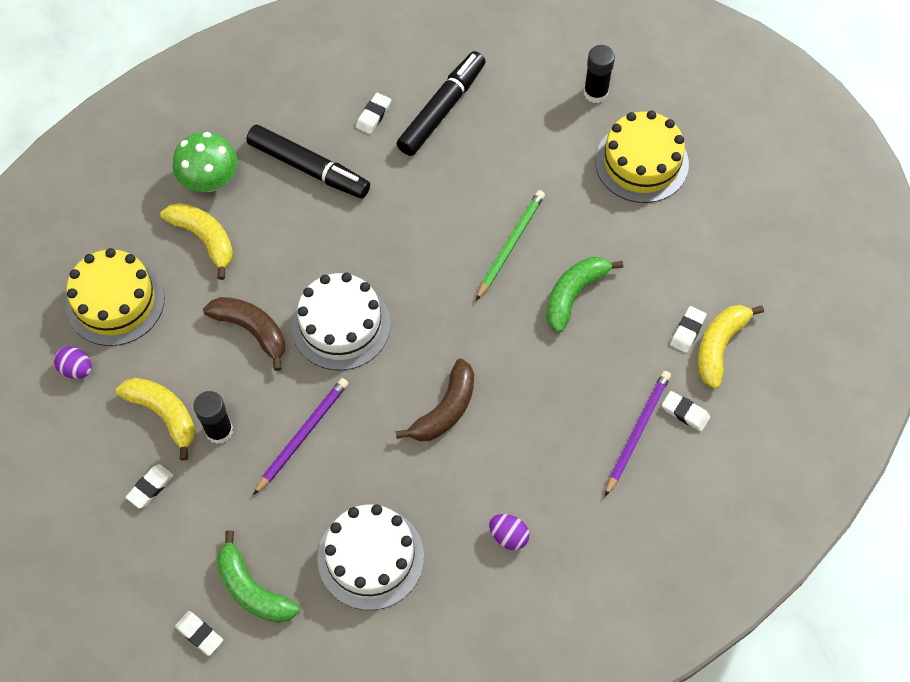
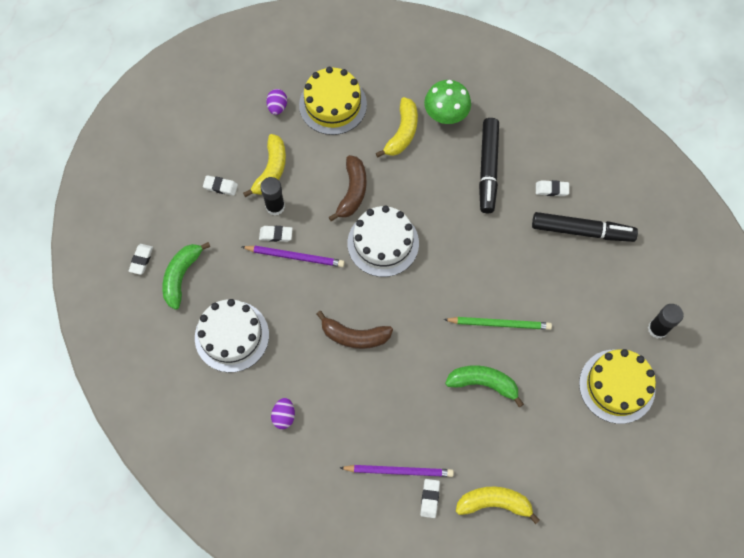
camera: 65 degrees right, 5 degrees up
white eraser [670,306,707,353] -> white eraser moved to [259,226,293,242]

